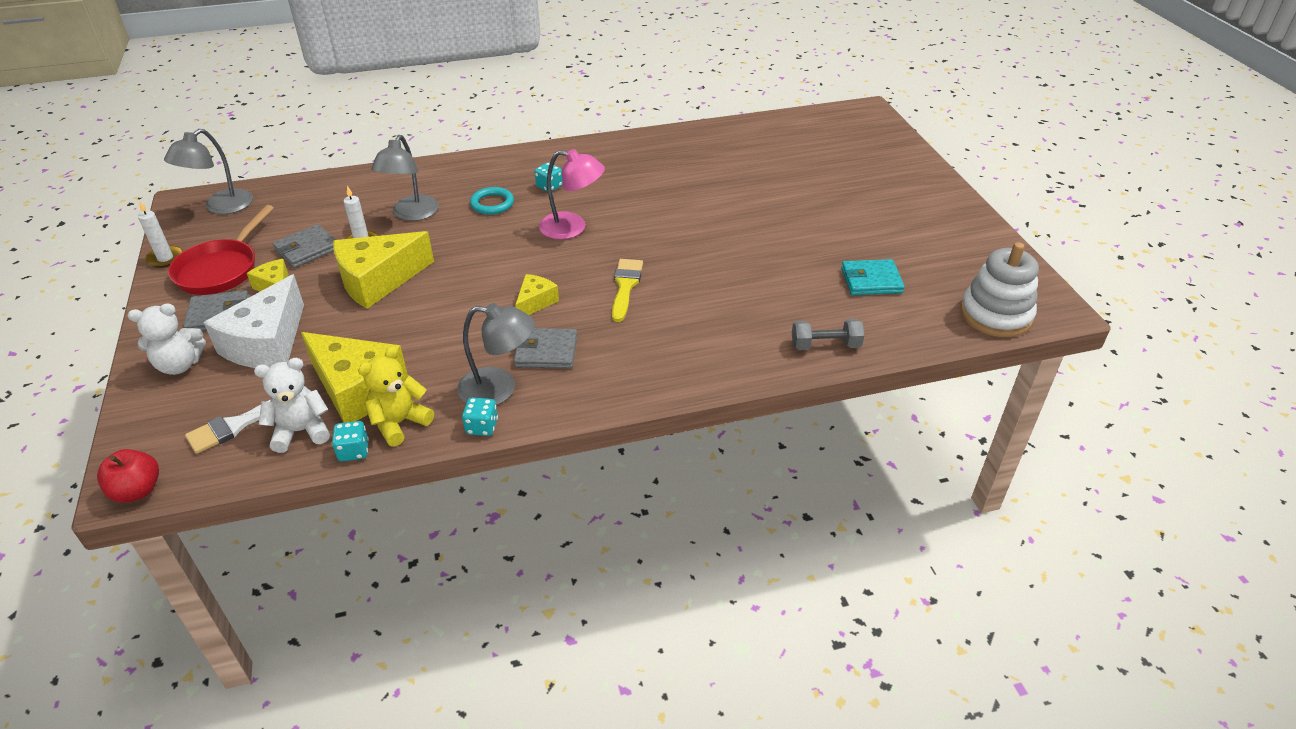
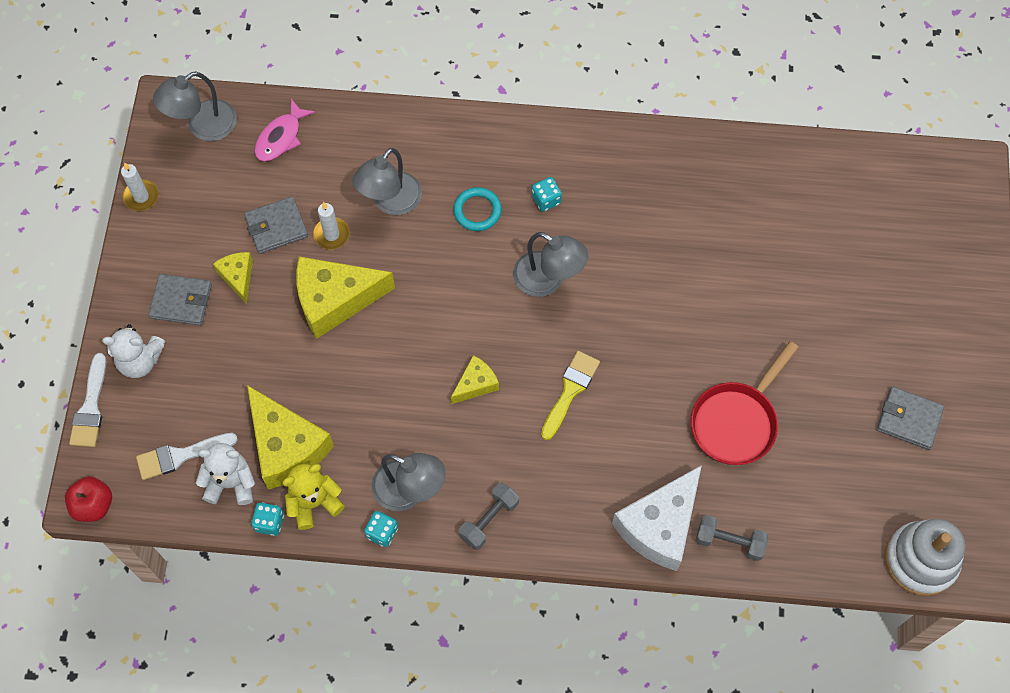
camera: 20 degrees right, 25 degrees up
red pan [168,205,274,295] -> red pan moved to [691,341,799,465]
white cheese [203,274,304,368] -> white cheese moved to [612,465,702,571]
grey wallet [514,328,577,369] -> grey wallet moved to [877,387,944,450]
pink lamp [539,149,605,239] -> grey lamp [513,232,588,297]
turquoise wallet [841,259,905,295] -> none
none -> white brush [69,353,106,447]
none -> pink fish [254,99,315,162]
none -> grey dumbbell [459,482,519,550]

